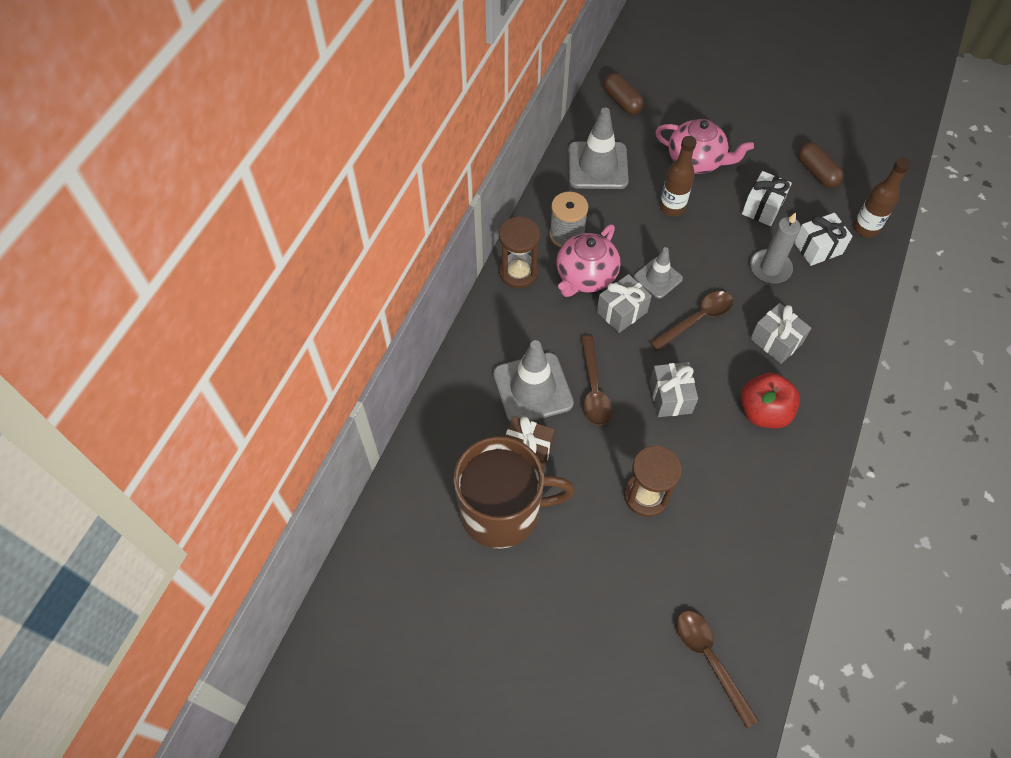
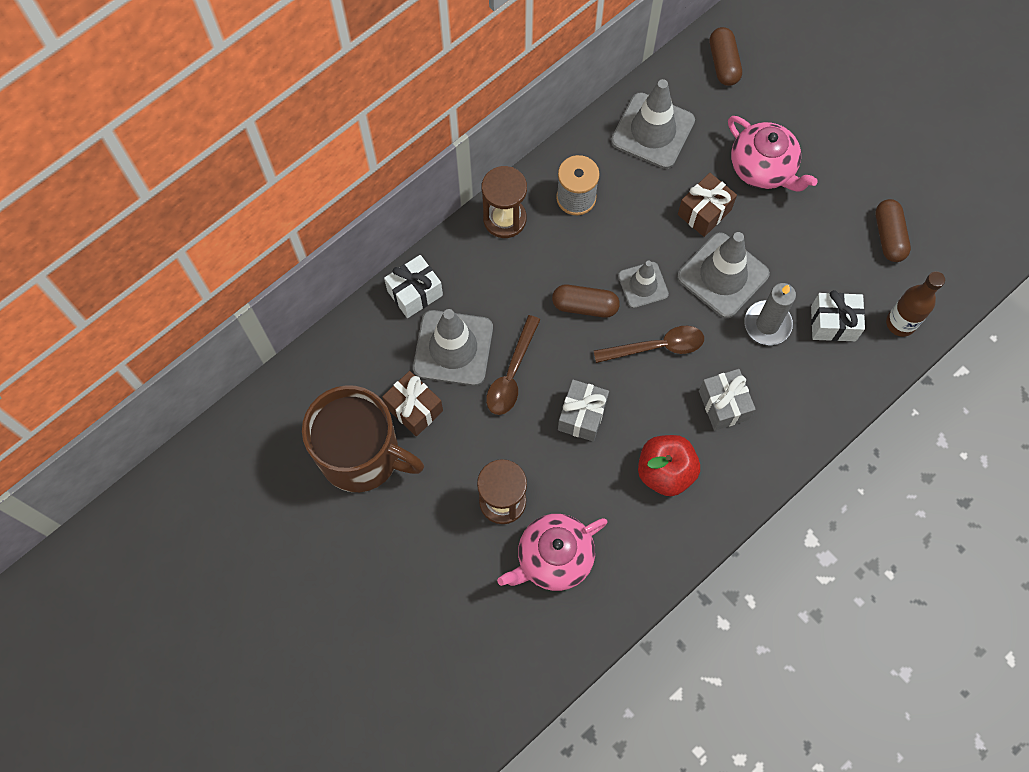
camera: 25 degrees right, 10 degrees up
pink teapot [557,224,620,297] -> pink teapot moved to [497,514,607,591]
grey gift [597,274,652,333] -> brown capsule [552,285,620,318]
brown bottle [660,136,697,216] -> brown gift [678,173,737,237]
brown spoon [677,611,759,729] -> none
white gift [742,171,792,226] -> white gift moved to [384,255,443,318]
none -> grey traffic cone [677,232,770,318]

